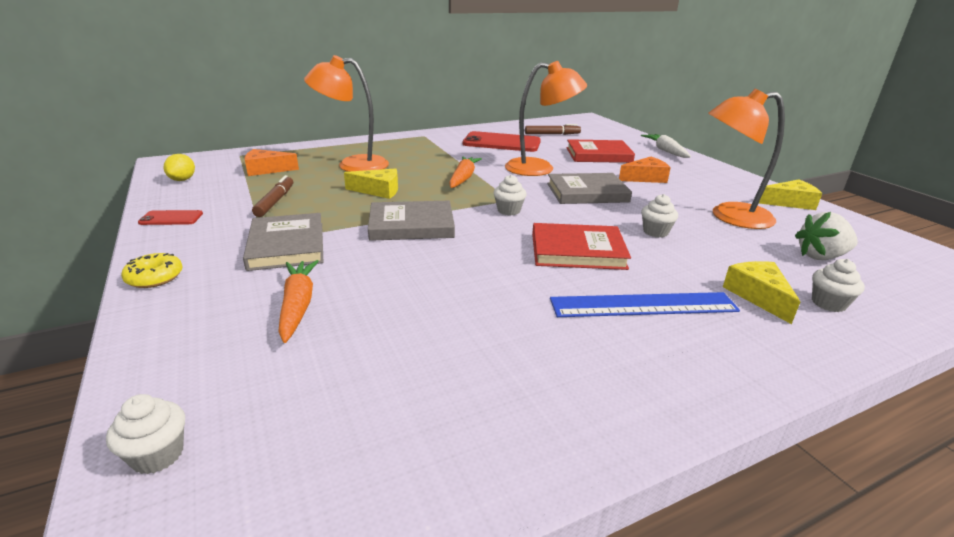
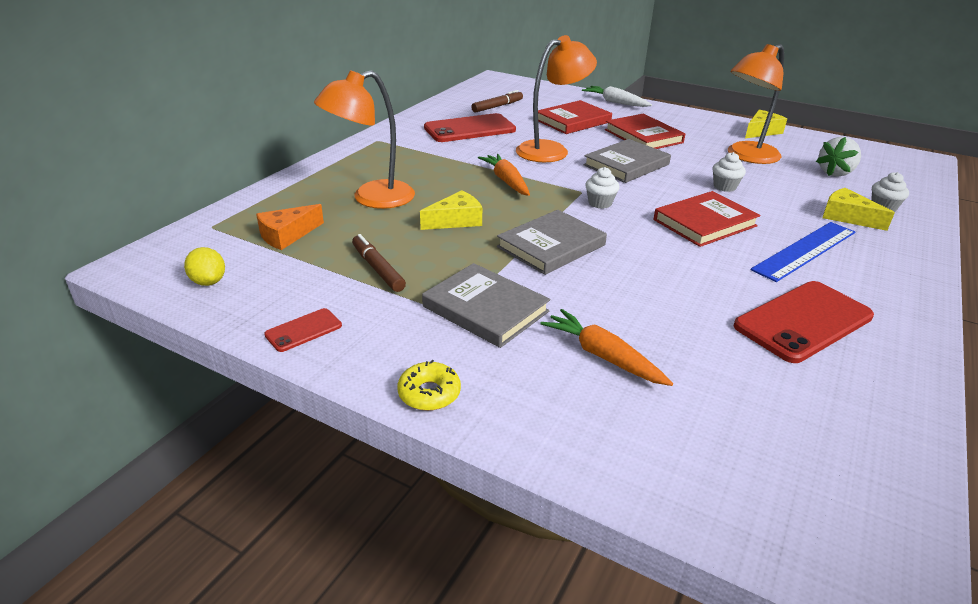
camera: 35 degrees left, 5 degrees up
white cupcake [106,394,185,474] -> none
orange cheese [619,157,671,183] -> red book [605,114,685,149]
none -> red phone [734,281,874,363]

